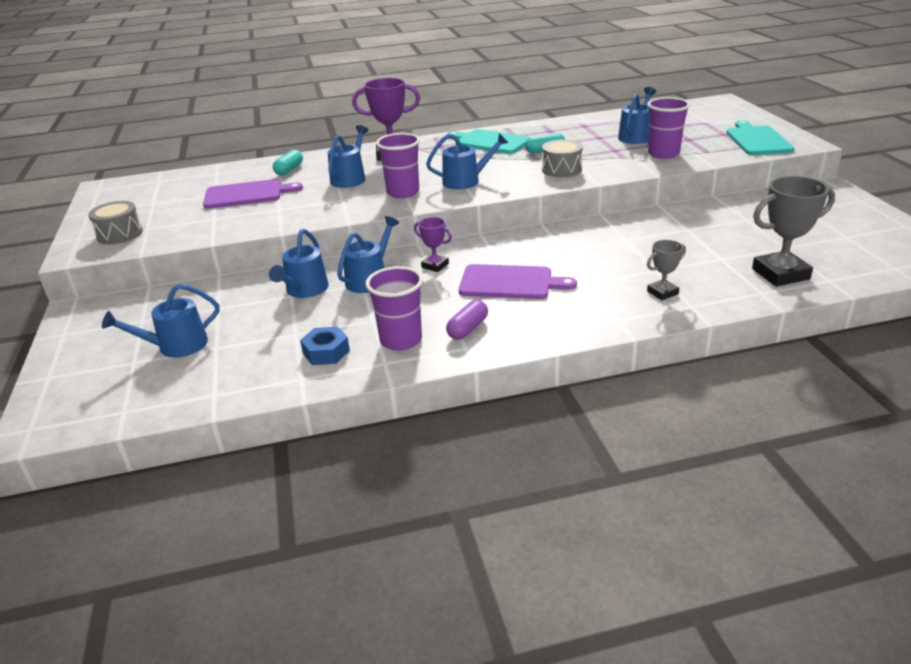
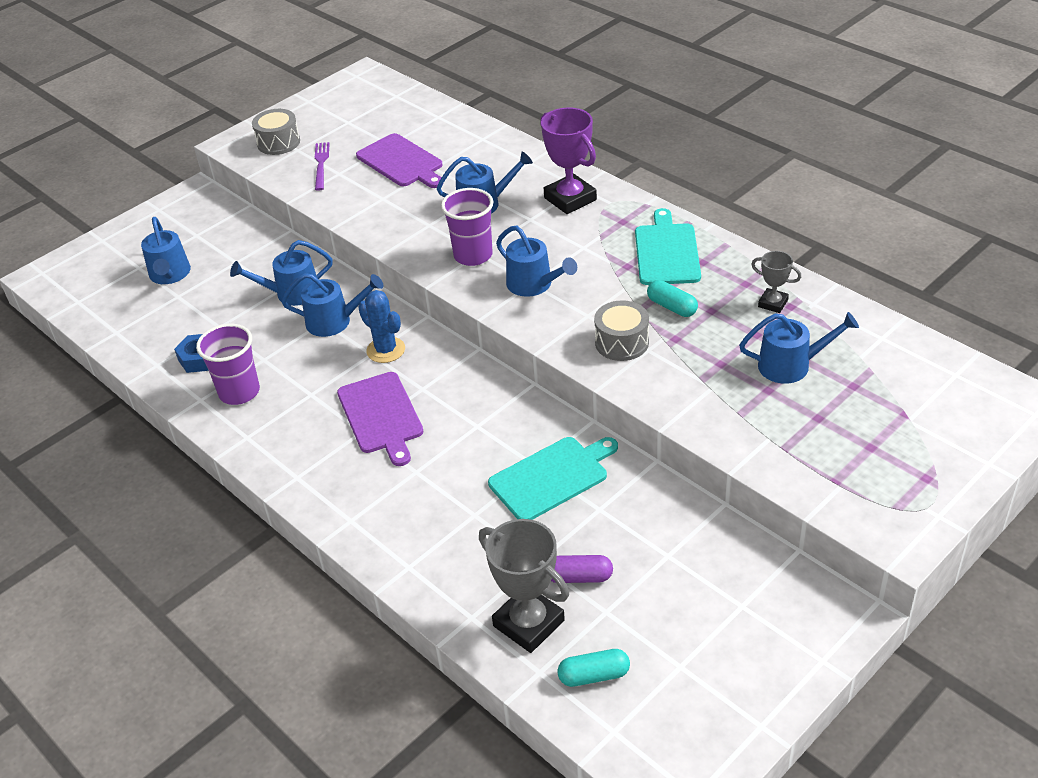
camera: 60 degrees right, 10 degrees up
blue watering can [102,283,220,358] -> blue watering can turned 135 degrees counterclockwise [141,217,191,284]
turquoise capsule [273,150,303,176] -> turquoise capsule moved to [557,649,630,687]
purple trophy [414,217,452,272] -> blue cactus [358,290,405,363]
purple capsule [446,300,488,340] -> purple capsule moved to [551,555,613,583]
purple cup [647,97,690,159] -> none
grey trophy [647,240,686,300] -> grey trophy moved to [751,251,801,313]
turquoise cutting board [726,120,795,155] -> turquoise cutting board moved to [488,437,618,520]
none -> purple fork [315,142,330,191]

